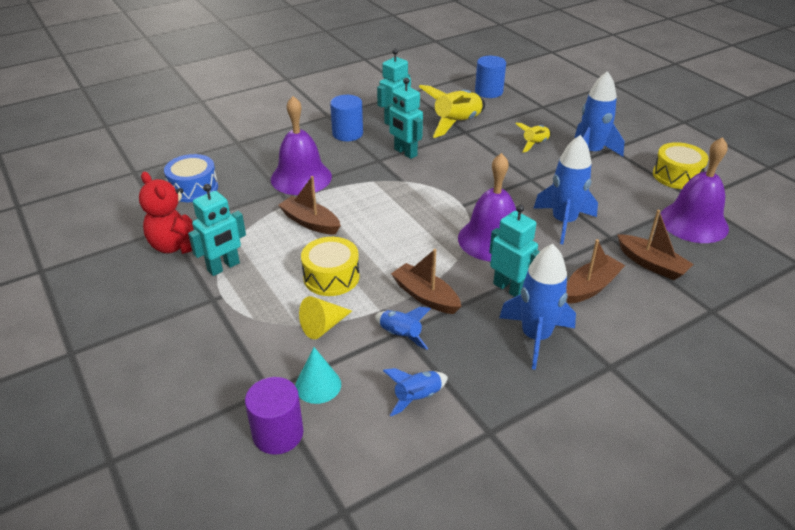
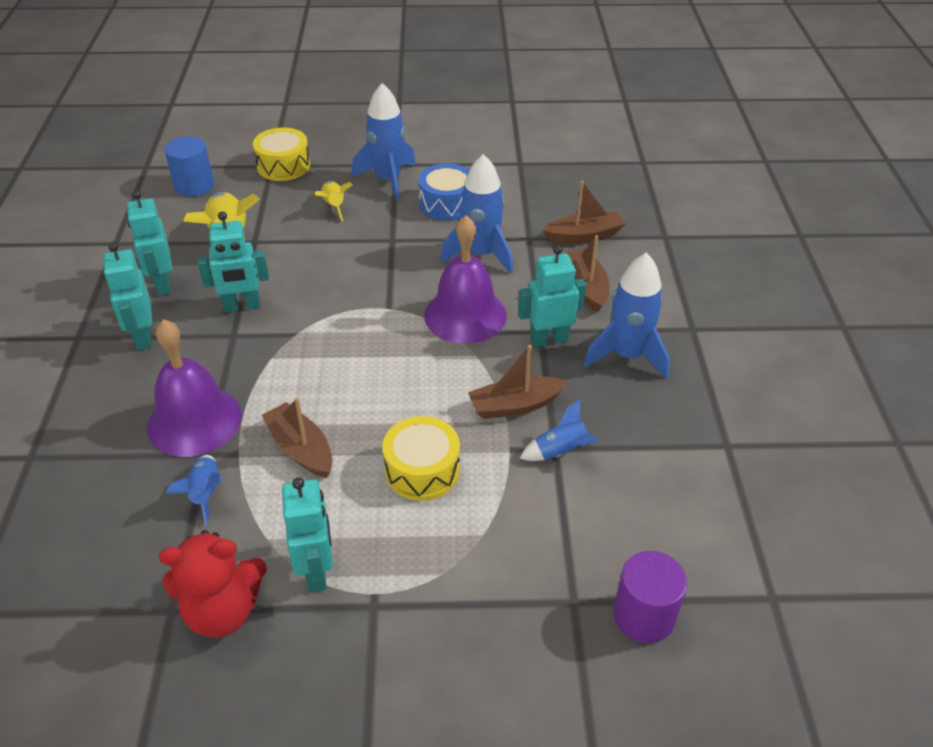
camera: 60 degrees left, 5 degrees up
blue drum [164,154,218,202] -> blue drum moved to [418,163,470,221]
brown boat [278,176,341,234] -> brown boat turned 75 degrees clockwise [262,397,332,478]
turquoise cone [295,347,341,404] -> none
yellow cone [299,296,352,339] -> none
blue cylinder [330,95,363,141] -> turquoise robot [103,242,152,350]
blue rocket [383,368,448,416] -> blue rocket moved to [166,455,222,526]
yellow drum [653,142,708,189] -> yellow drum moved to [253,128,310,181]
purple bell [660,137,729,243] -> none

